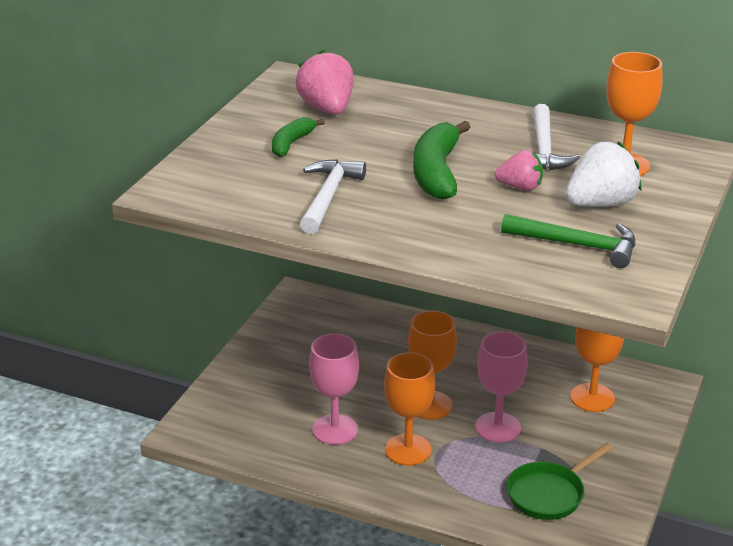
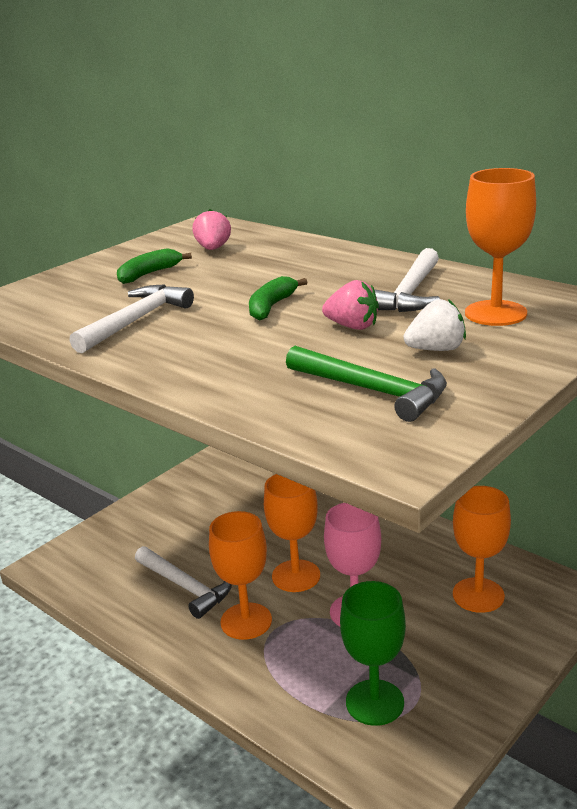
camera: 20 degrees right, 5 degrees down
pink strawberry [296,50,354,114] -> pink strawberry [193,209,231,250], size x0.63
pink goblet [309,333,359,445] -> white hammer [135,546,232,619]
green banana [413,121,470,200] -> green banana [249,276,307,321], size x0.58
green pan [506,443,613,520] -> green goblet [340,581,406,726]
white strawberry [565,141,642,207] -> white strawberry [404,299,466,351], size x0.63

